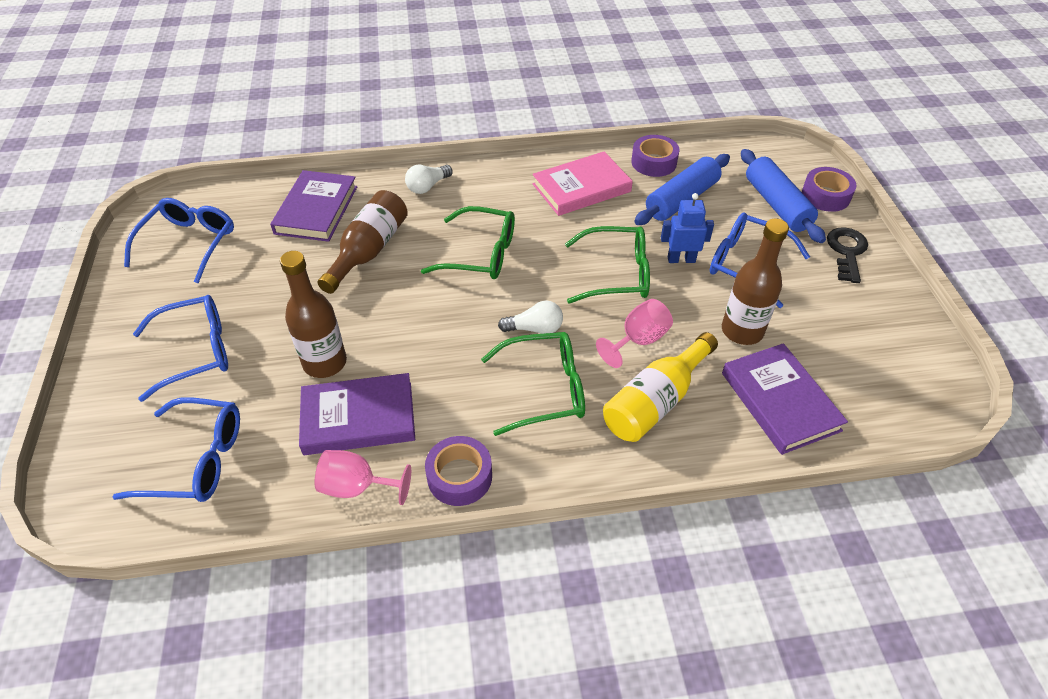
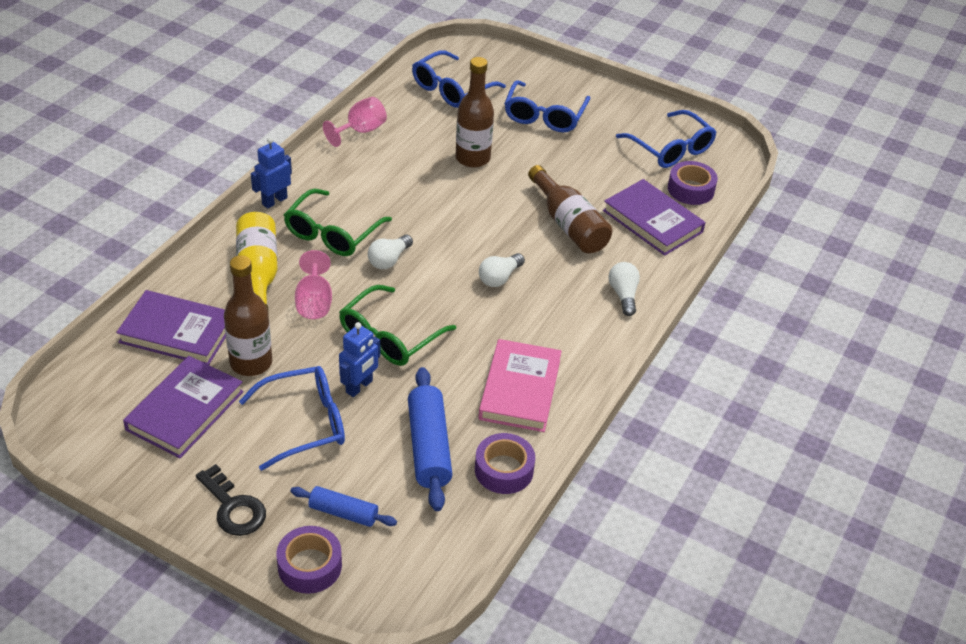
camera: 125 degrees right, 5 degrees down
purple book [299,373,415,455] -> purple book moved to [123,356,244,458]
green glasses [421,206,515,279] -> white light bulb [479,253,525,287]
purple tape [425,436,492,506] -> purple tape moved to [668,161,718,205]
blue rolling pin [741,149,826,243] -> blue rolling pin [290,486,397,527], size x0.60
none -> blue robot [251,137,292,209]

